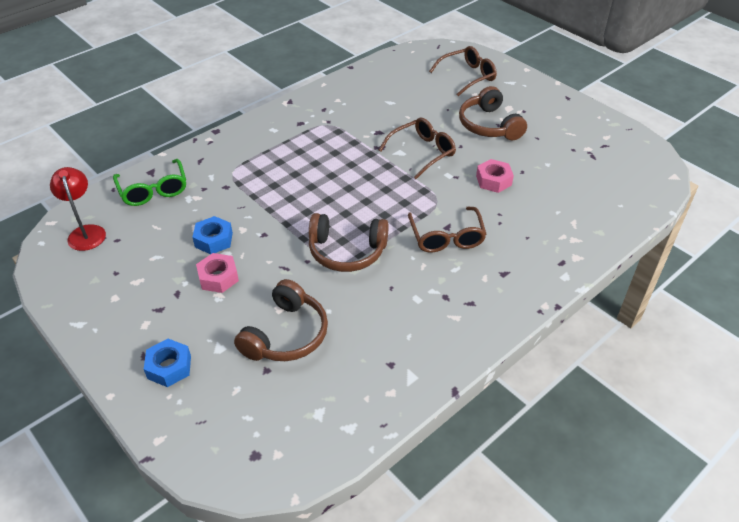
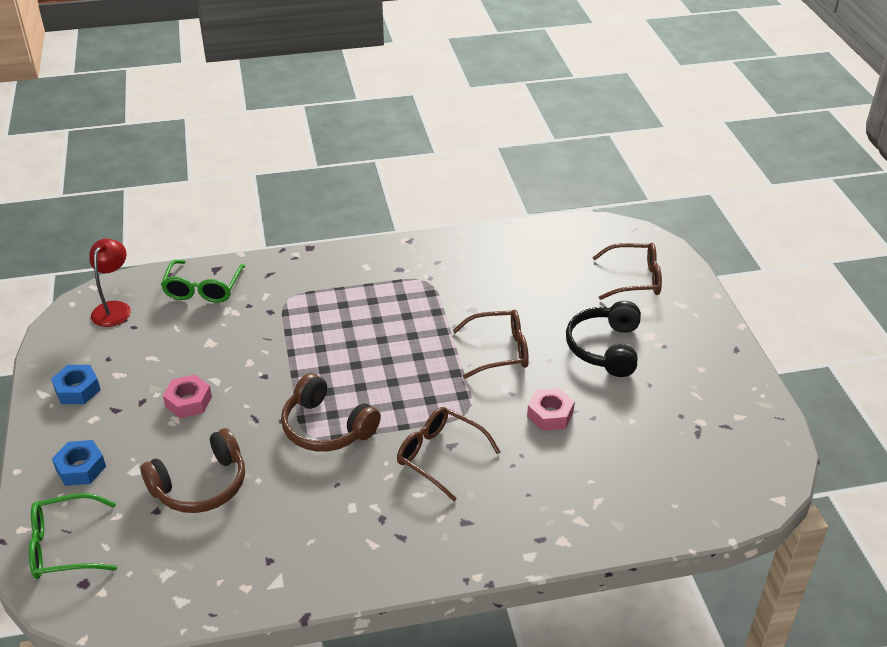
camera: 30 degrees right, 5 degrees down
blue nut [192,216,233,254] -> blue nut moved to [51,365,101,404]
brown glasses [408,207,486,252] -> brown glasses turned 105 degrees clockwise [397,407,500,501]
brown headphones [459,86,527,140] -> black headphones [566,301,641,377]
none -> green glasses [29,493,117,579]

